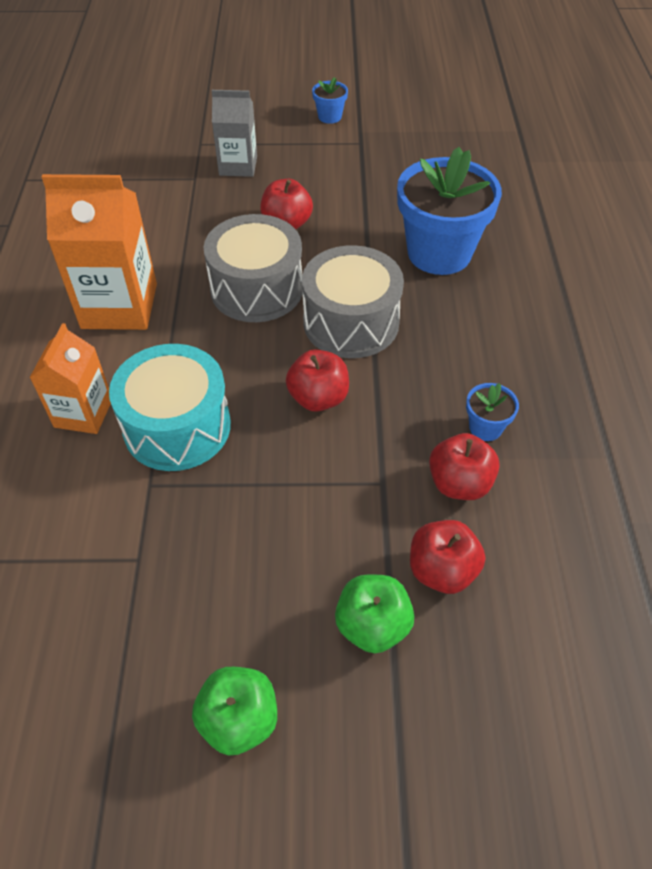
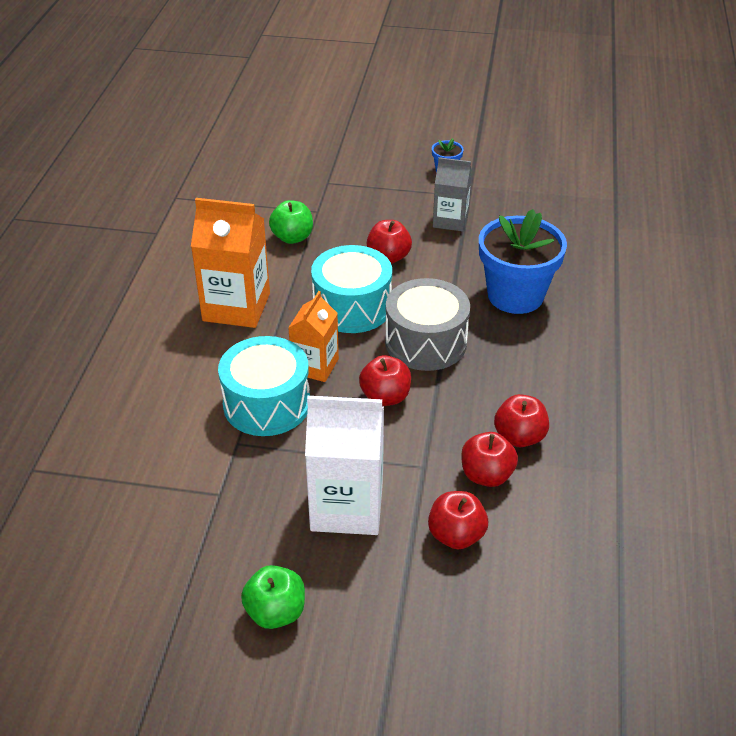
camera: 10 degrees right, 10 degrees down
orange carton [30,323,111,434] -> orange carton moved to [288,291,339,382]
grey drum [204,214,303,322] -> turquoise drum [311,245,392,333]
grey carton [212,90,257,177] -> grey carton moved to [433,157,472,232]
green apple [335,575,414,653] -> green apple moved to [269,200,313,244]
blue flower pot [466,383,519,441] -> red apple [494,394,549,447]
none -> white carton [305,396,384,535]

